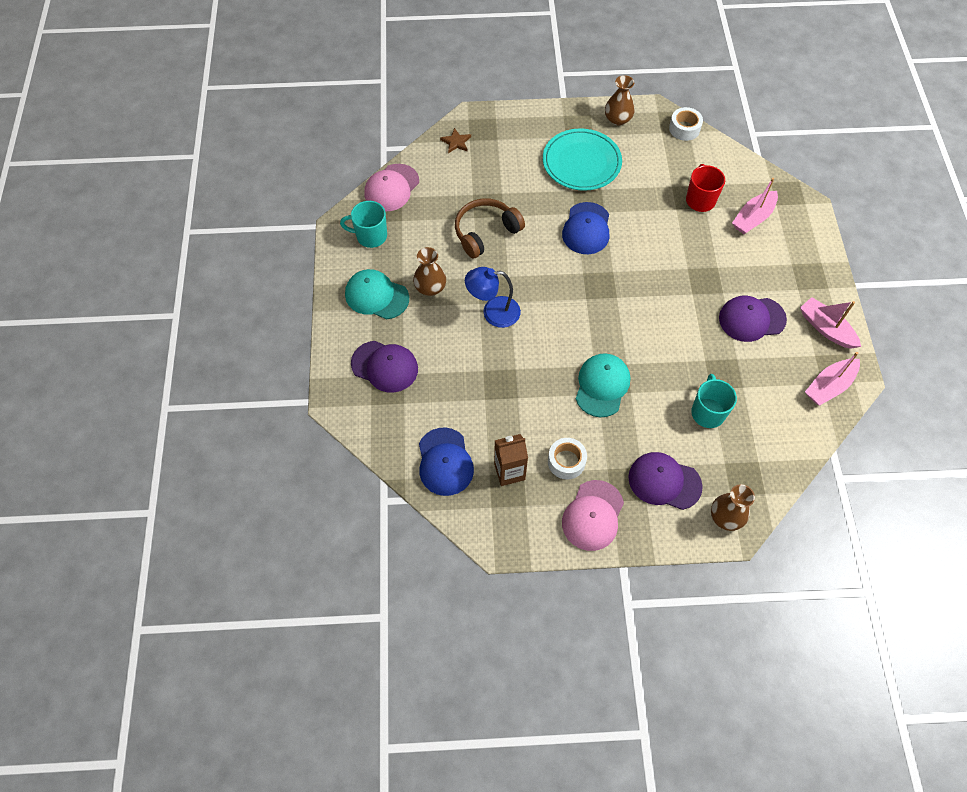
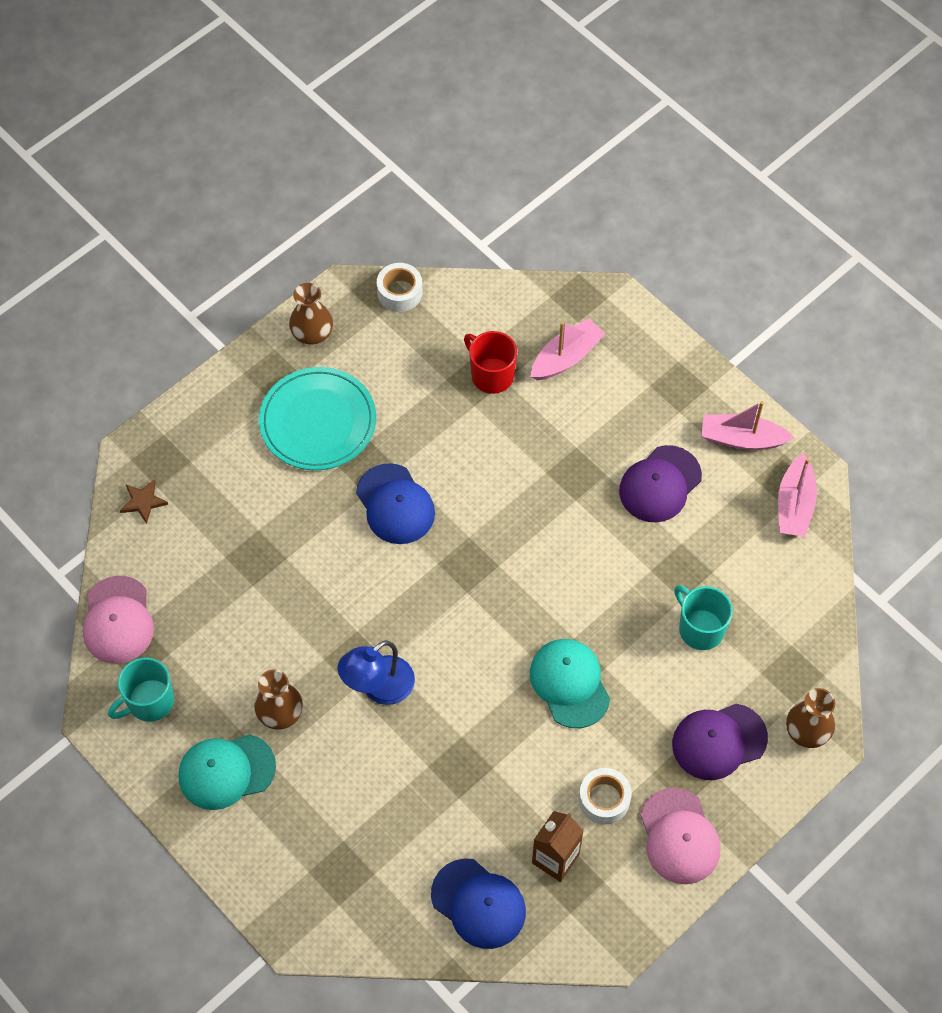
camera: 40 degrees left, 0 degrees up
purple cap [351,341,418,393] -> none
brown headphones [455,198,525,258] -> none
pink boat [732,178,778,234] -> pink boat turned 135 degrees counterclockwise [531,318,605,380]

